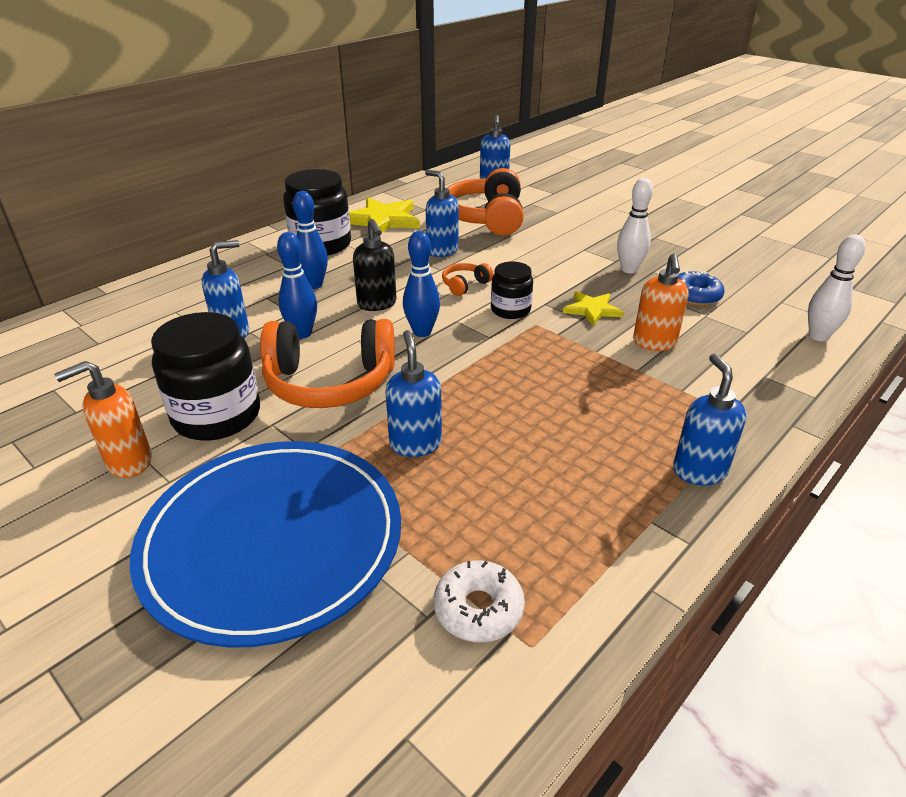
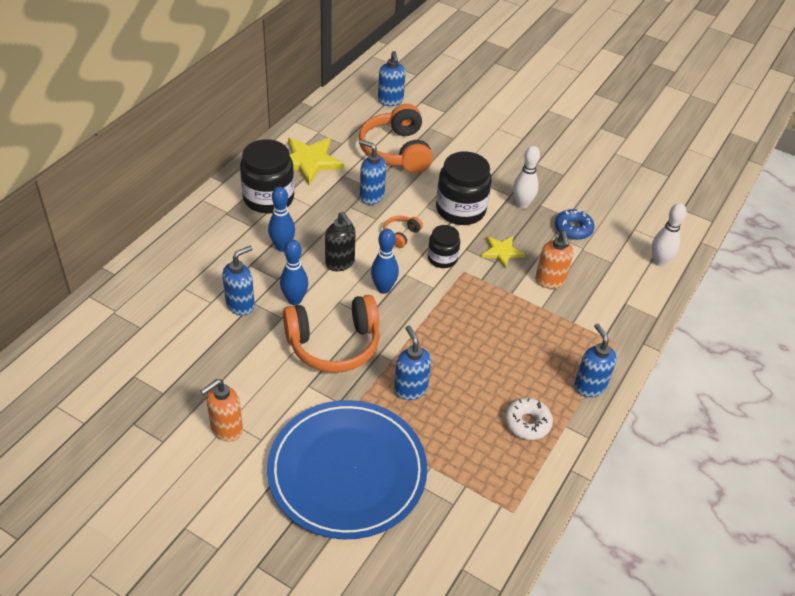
camera: 15 degrees left, 10 degrees up
black jar [151,312,260,441] -> black jar moved to [436,151,492,225]
white donut [434,561,525,642] -> white donut moved to [505,398,553,440]

